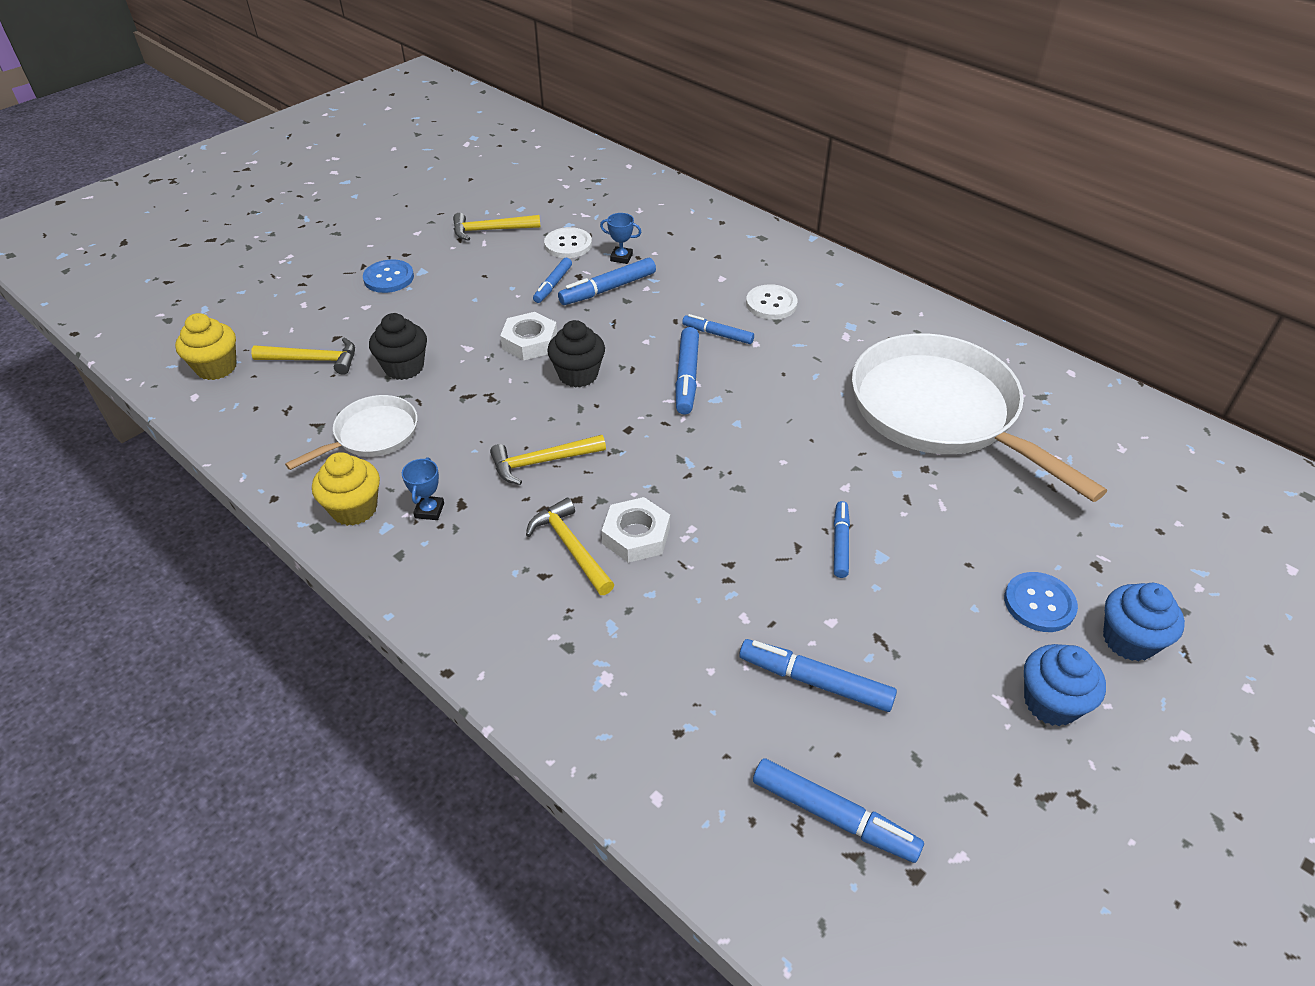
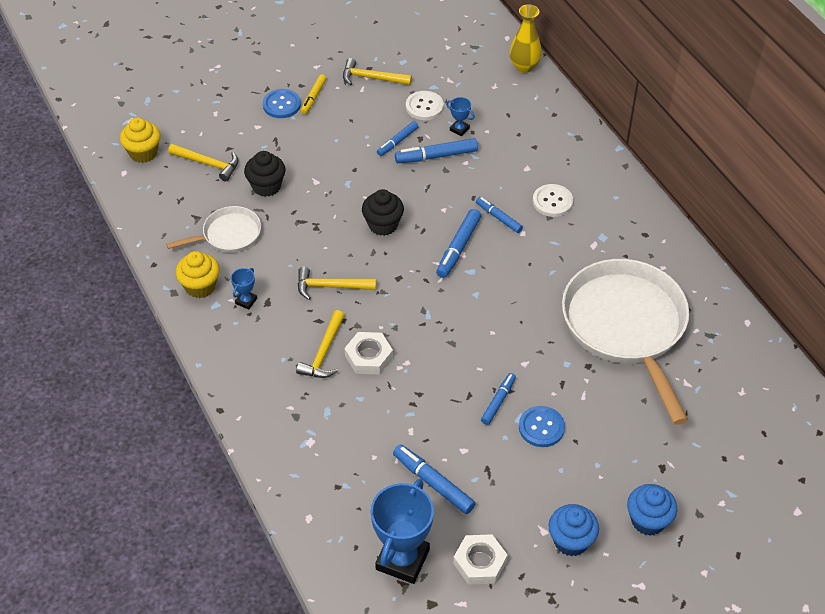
camera: 20 degrees right, 5 degrees up
white nut [500,312,557,361] -> white nut moved to [453,534,508,585]
yellow hammer [526,498,614,595] -> yellow hammer turned 150 degrees counterclockwise [296,310,345,378]
blue marker [753,758,924,863] -> blue trophy [371,479,434,584]
blue button [1004,572,1078,632] -> blue button moved to [519,406,565,447]
none -> yellow marker [301,74,327,114]
none -> yellow vase [510,4,542,73]

